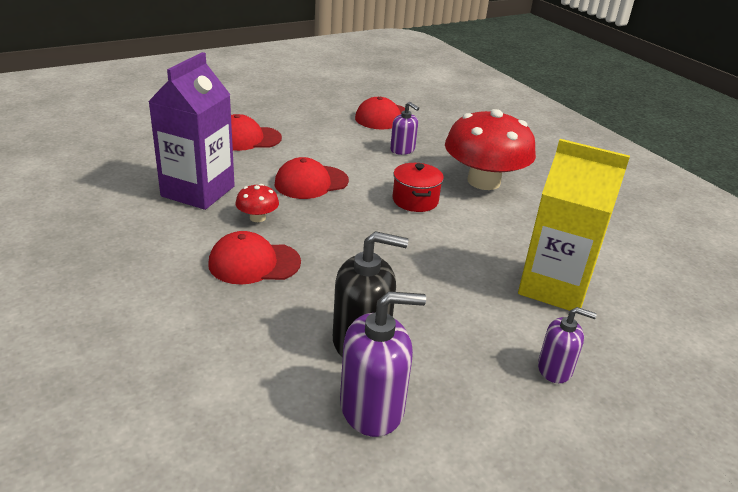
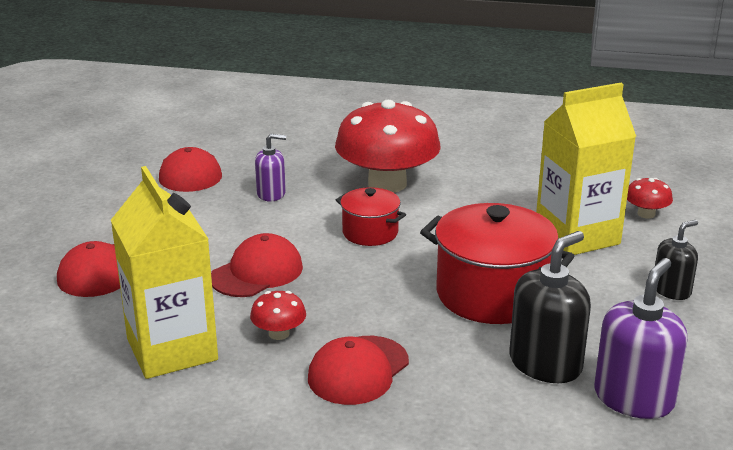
camera: 45 degrees left, 5 degrees down
purple carton [148,52,235,210] -> yellow carton [111,166,218,379]
red cap [275,157,349,199] -> red cap turned 150 degrees counterclockwise [211,233,303,297]
purple soap dispenser [538,307,597,383] -> black soap dispenser [655,220,698,300]
none -> red pot [420,203,574,324]
none -> red mushroom [627,178,673,219]

